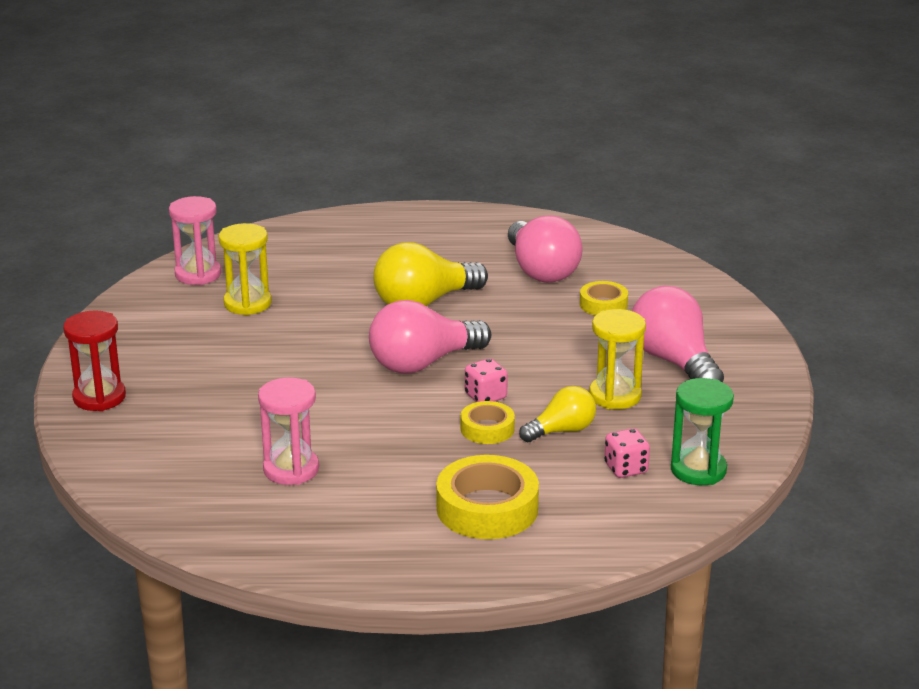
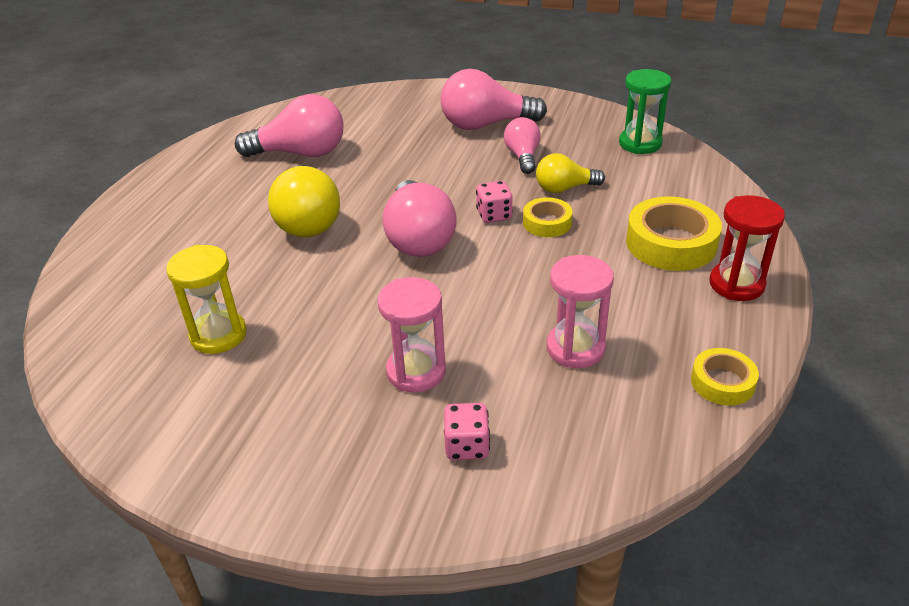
camera: 70 degrees left, 10 degrees up
red hourglass [63,311,126,411] -> red hourglass moved to [709,195,785,301]
pink hourglass [169,196,221,285] -> pink hourglass moved to [377,277,446,393]
yellow light bulb [519,386,596,442] -> yellow light bulb turned 90 degrees counterclockwise [536,153,605,193]
yellow tape [580,281,628,316] -> yellow tape moved to [691,348,759,406]
yellow hourglass [589,309,646,409] -> pink light bulb [504,117,541,174]
pink dice [604,428,650,478] -> pink dice moved to [444,403,490,460]

